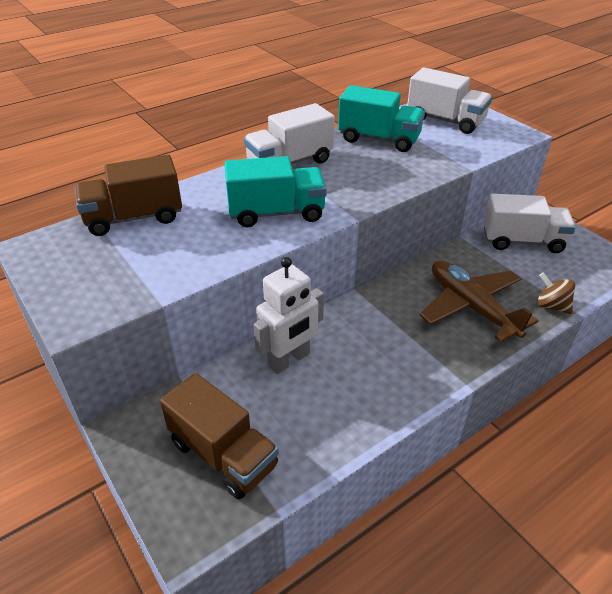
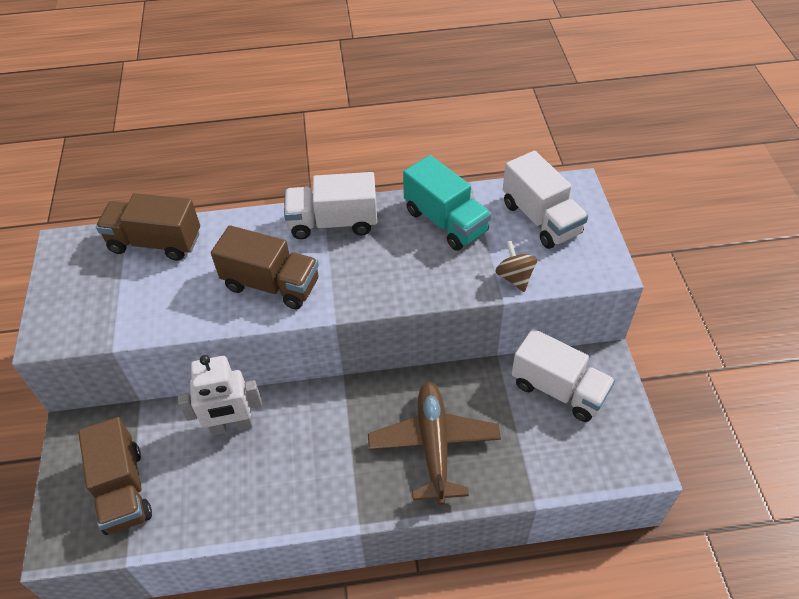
camera: 30 degrees right, 10 degrees up
turquoise truck [224,156,327,227] -> brown truck [211,225,319,309]
brown spinning top [537,272,575,314] -> brown spinning top moved to [495,241,537,292]

